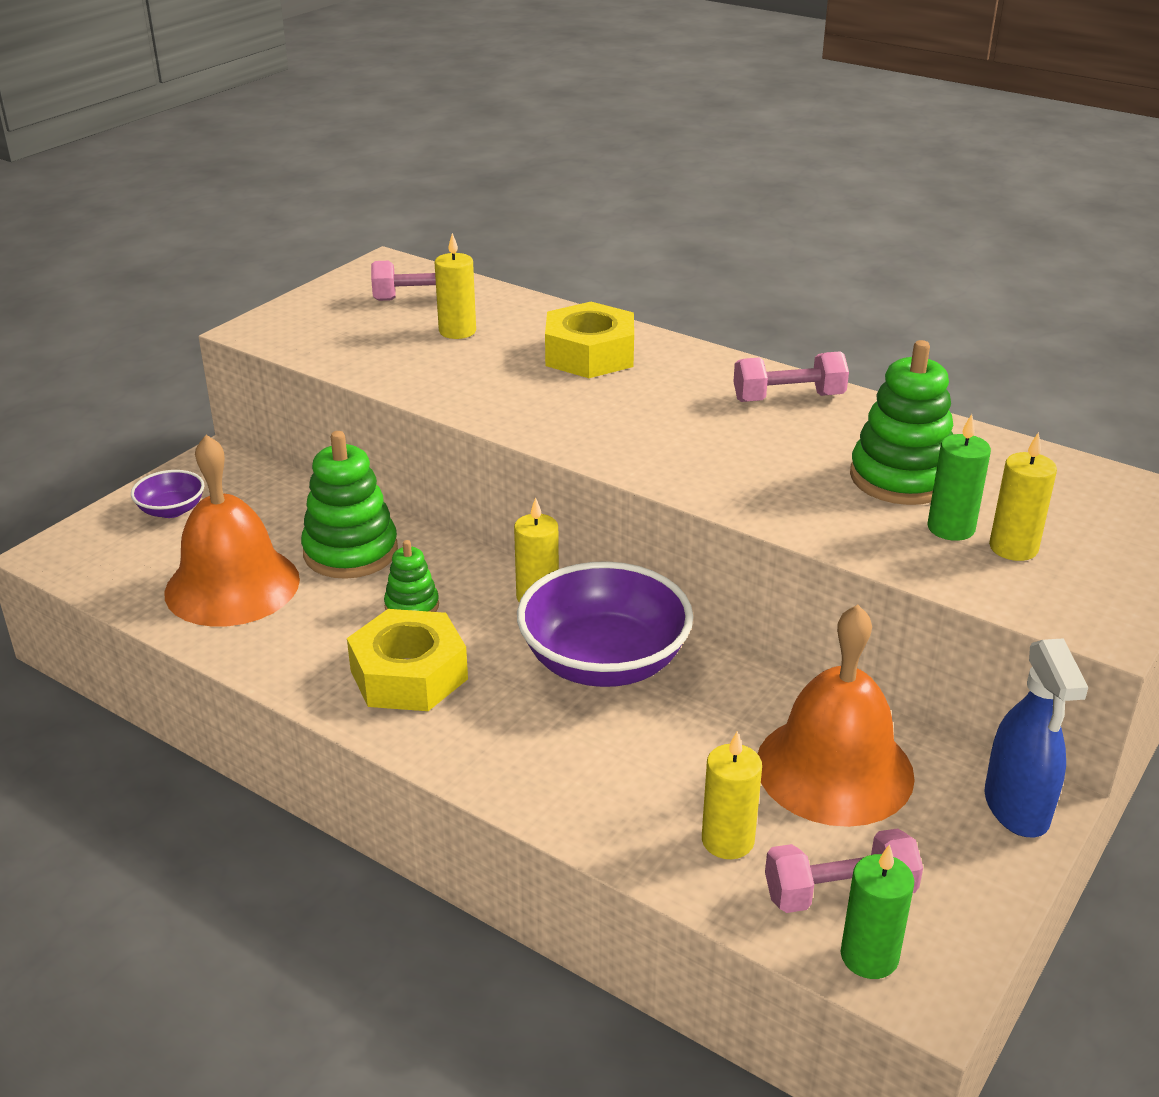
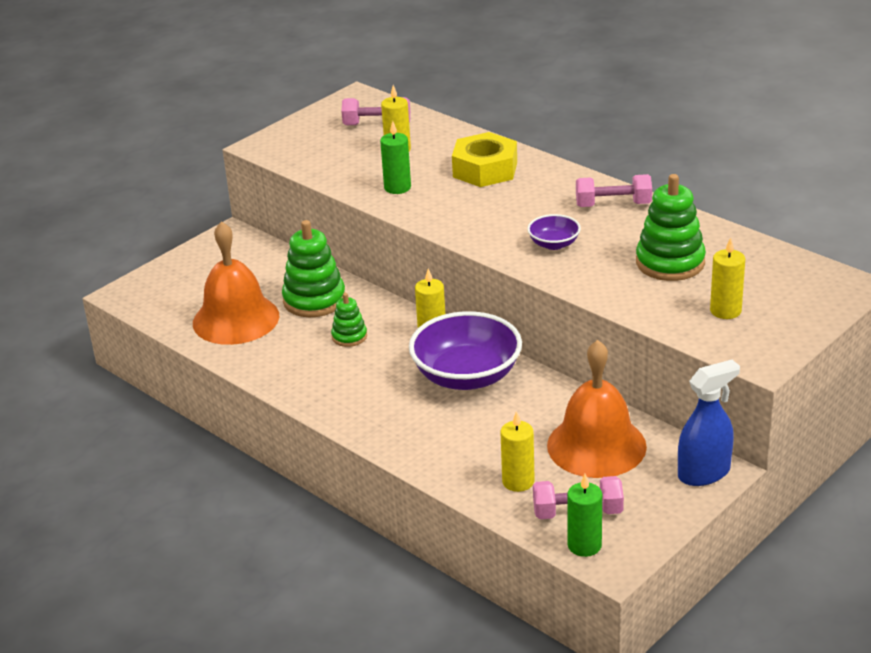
camera: 10 degrees right, 0 degrees up
purple bowl [131,470,205,518] -> purple bowl moved to [527,214,581,250]
yellow nut [347,609,468,711] -> none
green candle [927,414,991,541] -> green candle moved to [380,121,411,194]
blue spray bottle [985,638,1088,838] -> blue spray bottle turned 120 degrees counterclockwise [678,360,740,486]

